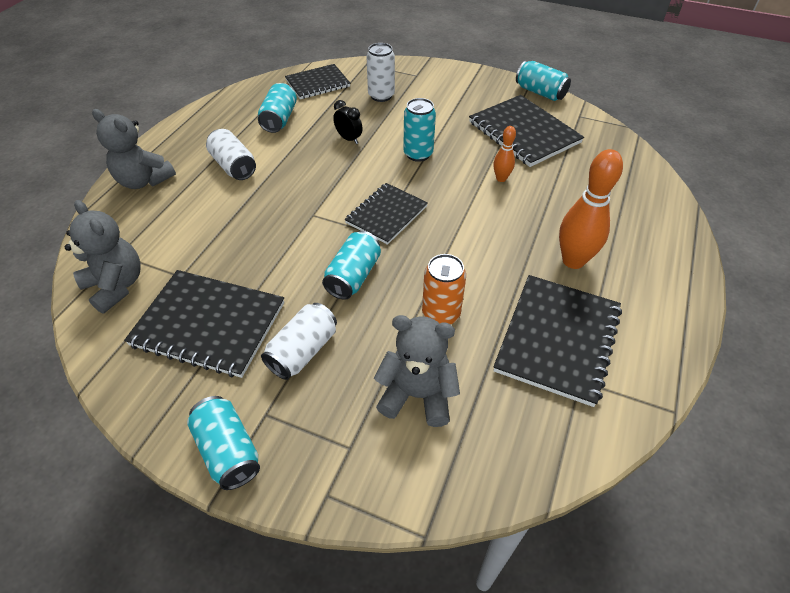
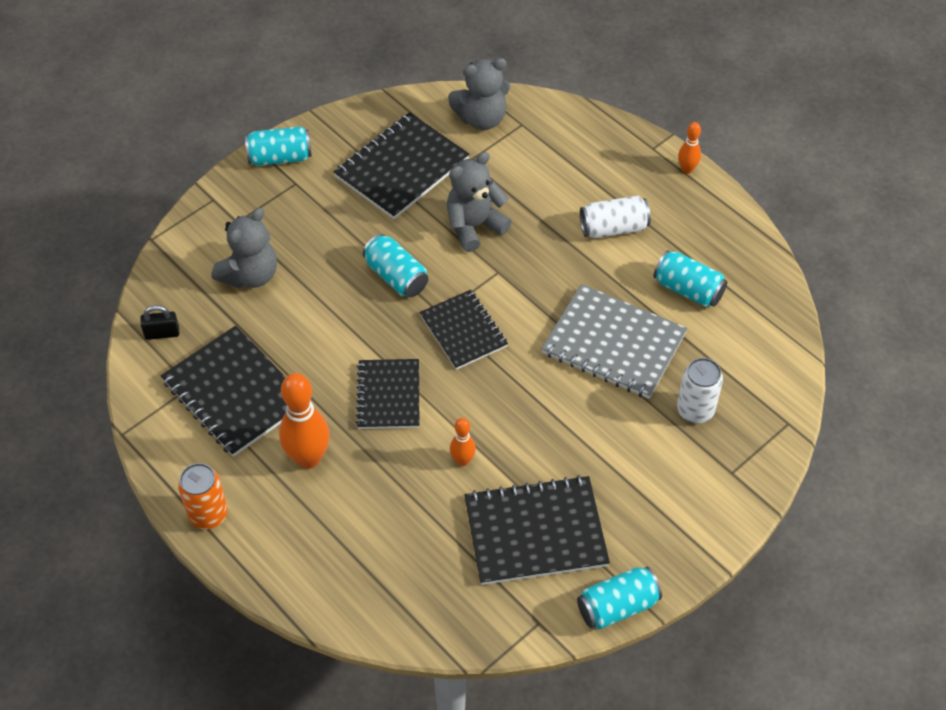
camera: 115 degrees right, 5 degrees up
grey teddy bear [92,109,176,189] -> grey teddy bear moved to [447,152,512,252]
white can [261,303,337,380] -> none
black notebook [285,64,350,99] -> black notebook moved to [356,359,419,429]
black clock [333,100,363,144] -> grey notebook [541,284,688,399]
turquoise can [403,98,436,162] -> none
orange can [422,254,466,324] -> orange can moved to [178,463,228,529]
none -> black padlock [140,305,179,340]
none -> orange bowling pin [678,122,701,174]

